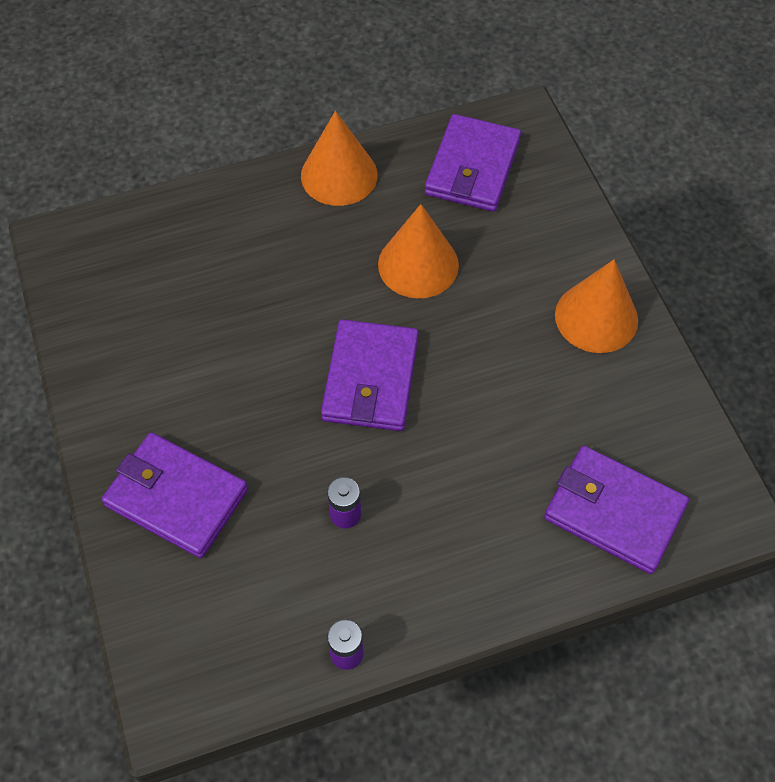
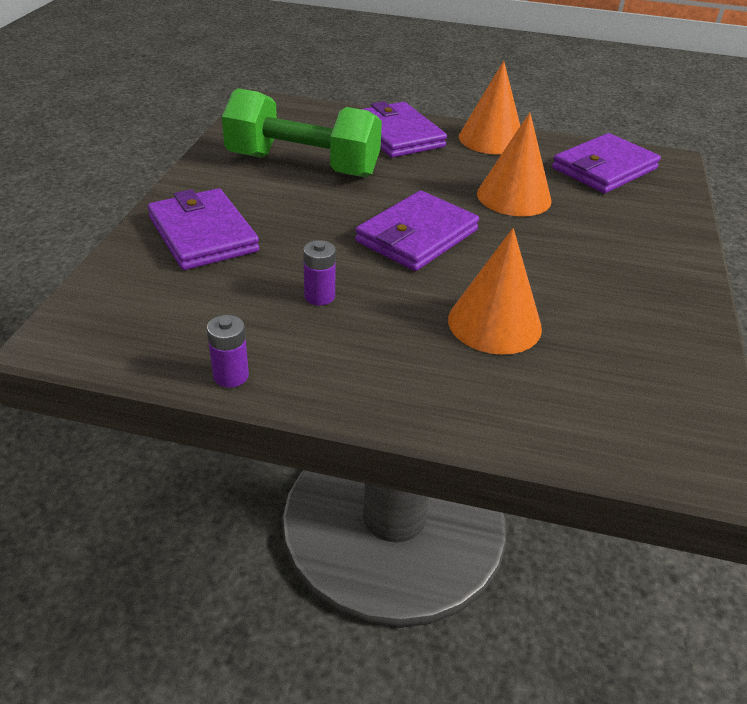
camera: 30 degrees right, 20 degrees down
purple wallet [544,446,689,574] -> purple wallet moved to [362,101,447,158]
orange cone [555,259,638,353] -> orange cone moved to [448,228,542,355]
none -> green dumbbell [222,88,382,178]

